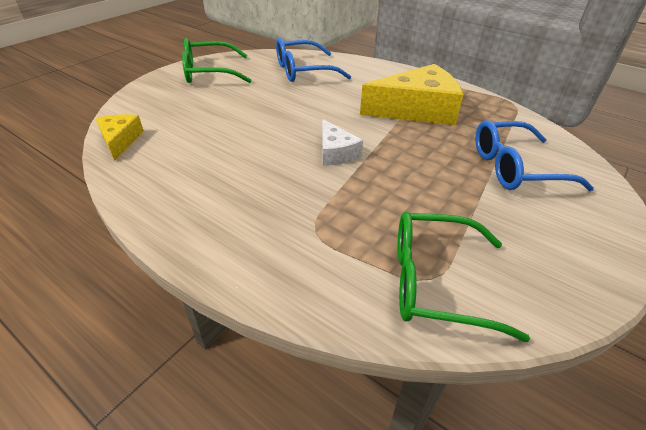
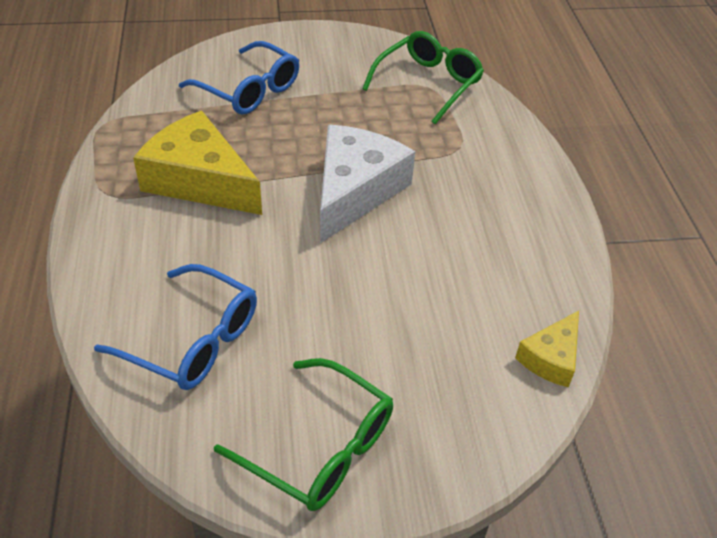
camera: 135 degrees left, 5 degrees up
white cheese [322,119,363,166] -> white cheese [320,125,416,243], size x1.92
green glasses [397,212,530,342] -> green glasses turned 105 degrees counterclockwise [362,31,484,124]

